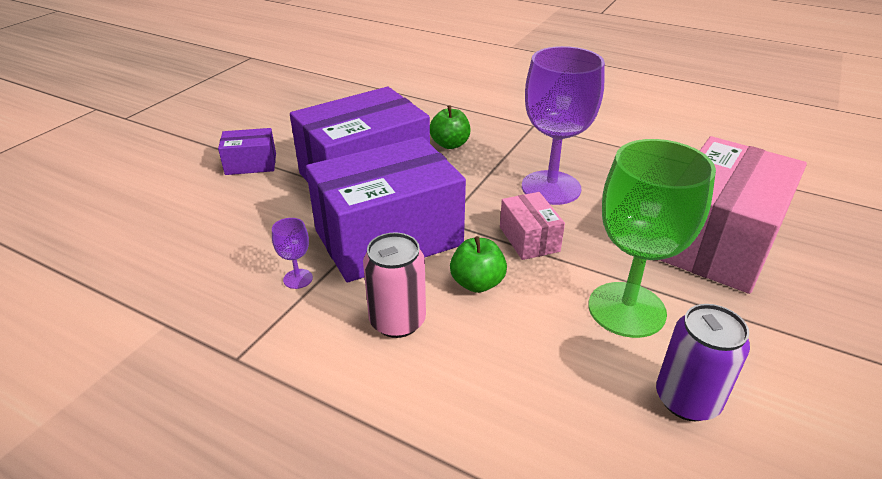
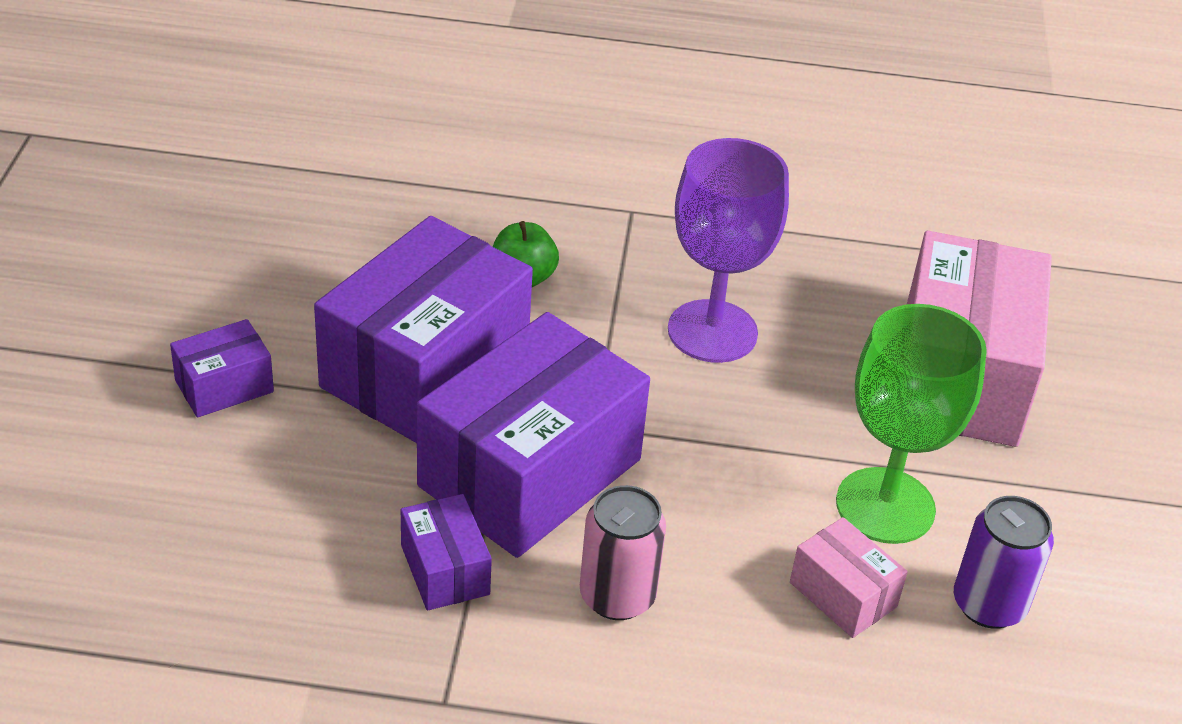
camera: 25 degrees left, 5 degrees up
purple goblet [272,218,313,289] -> purple box [401,494,492,611]
green apple [450,236,507,293] -> none
pink box [500,192,565,260] -> pink box moved to [790,517,908,638]

